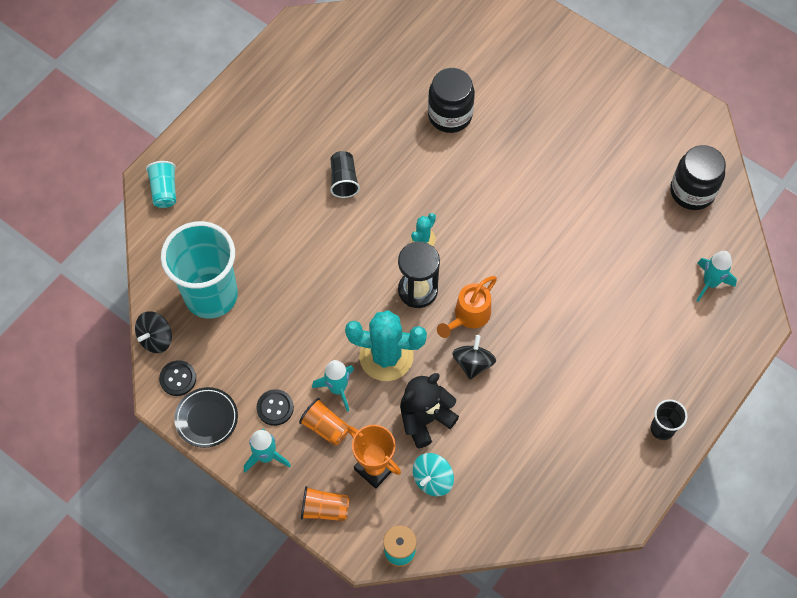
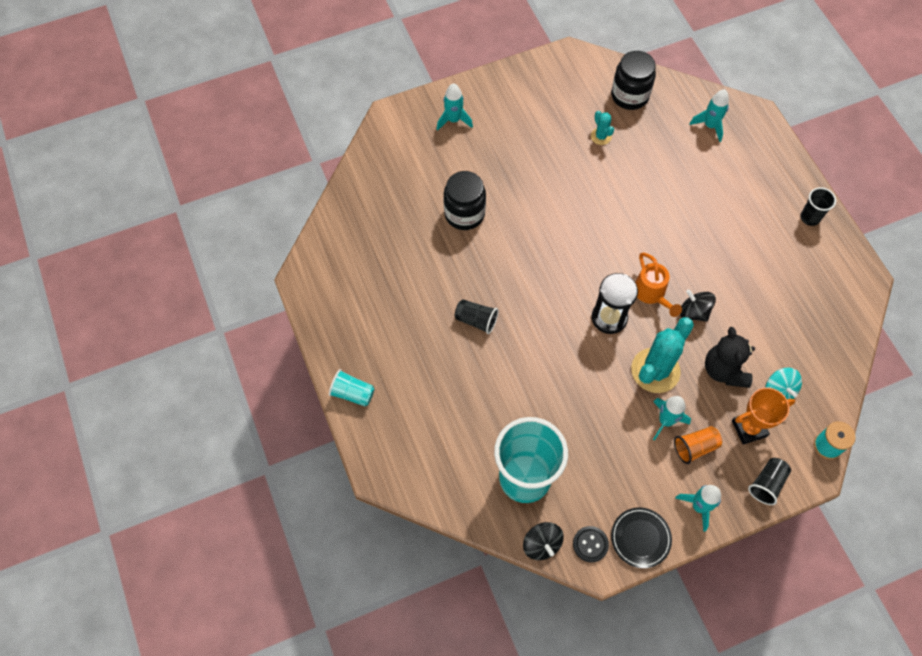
camera: 60 degrees left, 0 degrees up
turquoise cup [146,161,176,208] -> turquoise cup moved to [329,369,375,407]
black button [256,389,294,426] -> none
orange cup [301,486,350,521] -> black cup [748,458,791,505]
turquoise cactus [411,213,436,246] -> turquoise cactus moved to [591,111,614,145]
none -> turquoise rocket [437,83,473,131]

